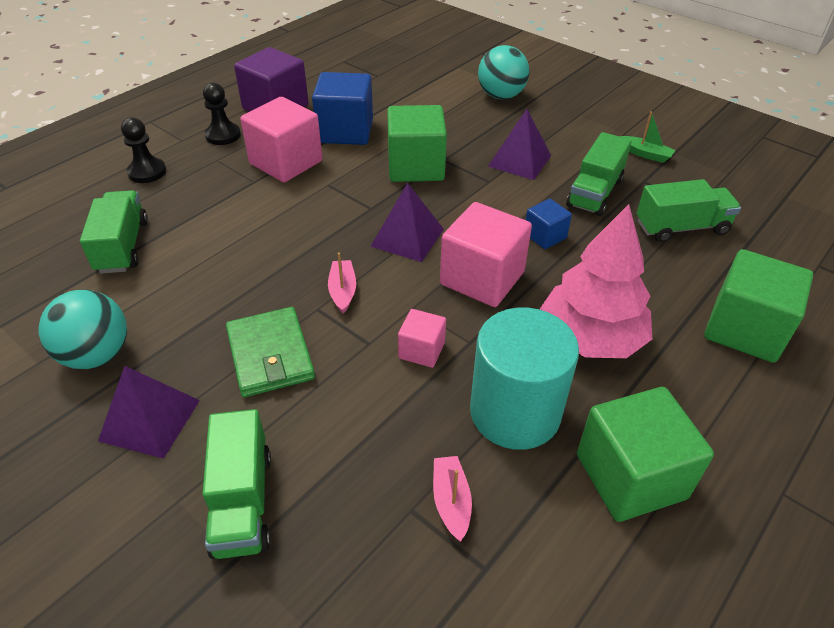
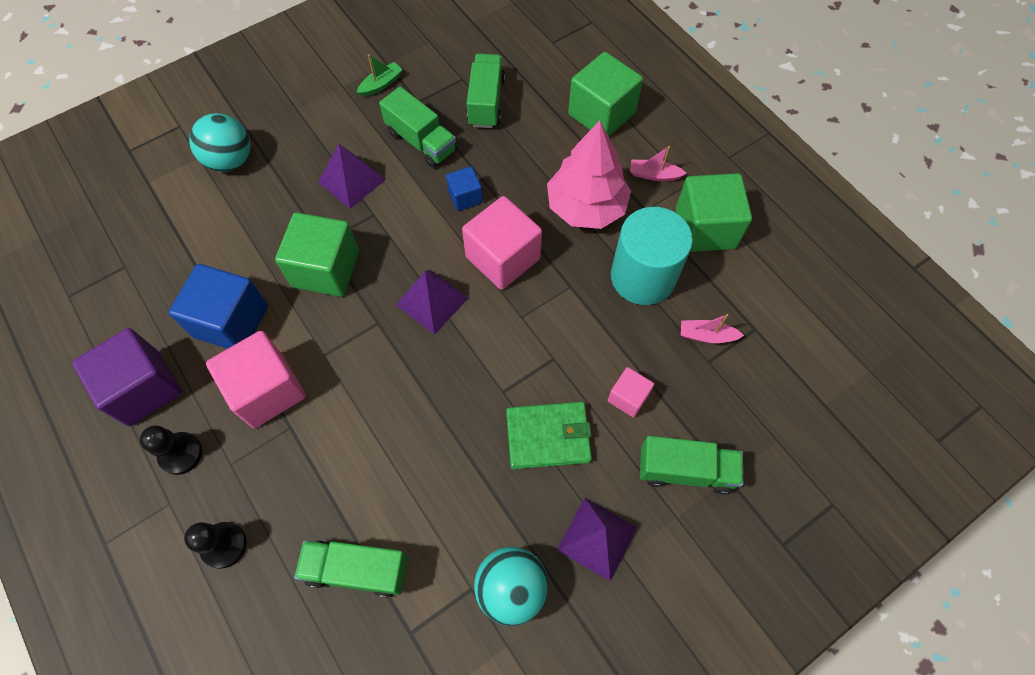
camera: 75 degrees left, 20 degrees up
pink boat [328,252,356,314] -> pink boat moved to [630,146,687,181]
pink cube [398,309,446,368] -> pink cube moved to [608,367,654,418]

